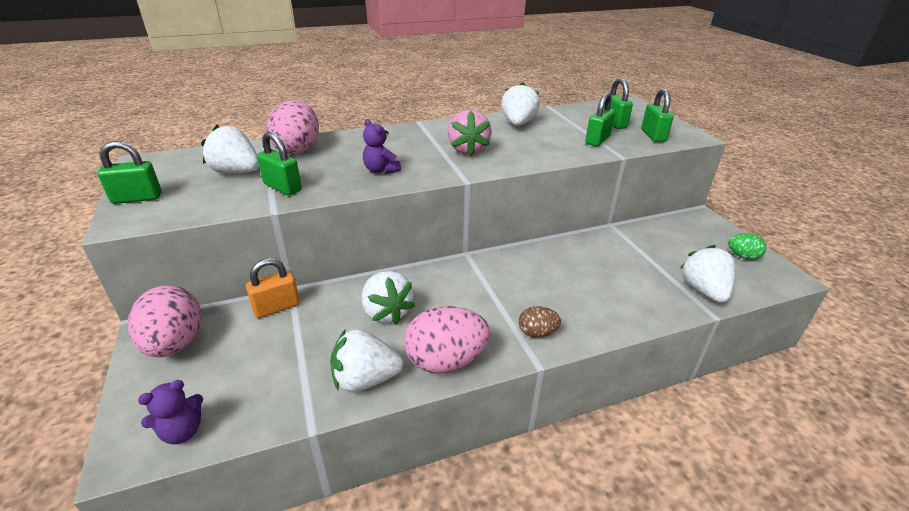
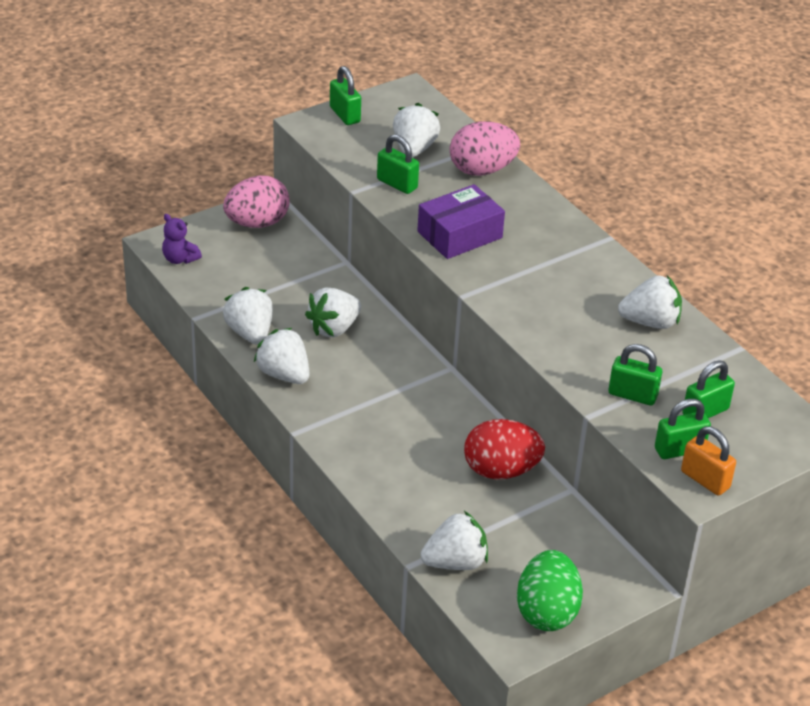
camera: 75 degrees right, 5 degrees up
orange padlock [246,258,300,318] -> orange padlock moved to [681,426,736,496]
green padlock [257,131,302,195] -> green padlock turned 75 degrees counterclockwise [377,134,419,194]
purple teddy bear [363,119,401,174] -> purple box [417,184,505,259]
pink egg [404,306,490,373] -> white strawberry [254,328,310,384]
pink strawberry [448,110,492,156] -> none
brown egg [519,306,561,338] -> none
green egg [728,233,766,260] -> green egg [517,550,583,631], size x1.90
none -> red egg [464,419,545,479]

